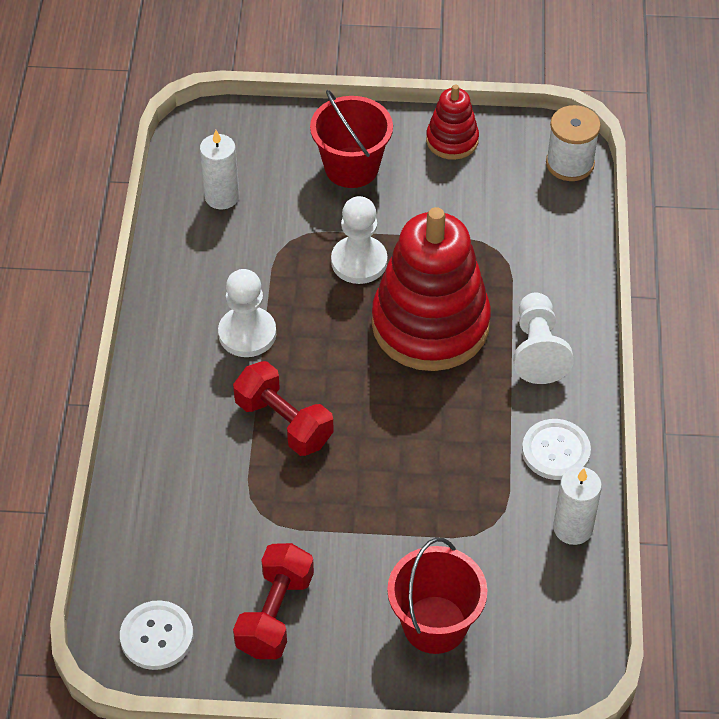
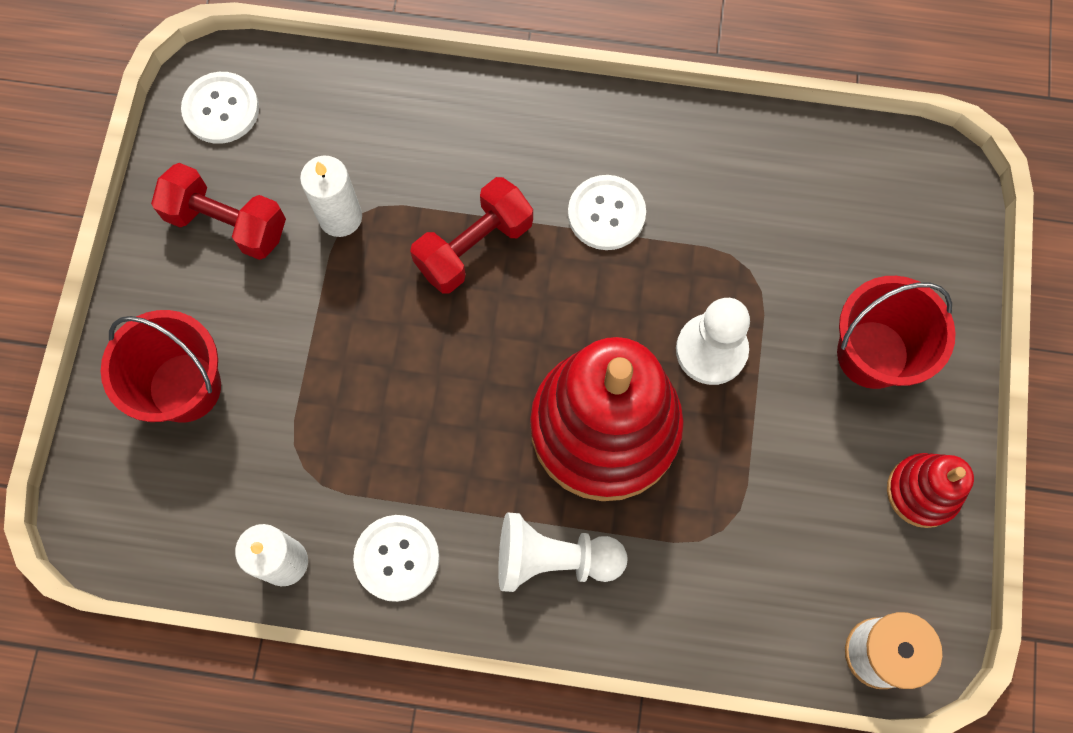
camera: 95 degrees right, 20 degrees up
white candle [200,130,239,209] -> white candle moved to [300,156,362,237]
white pawn [218,269,276,357] -> white button [568,175,646,250]

